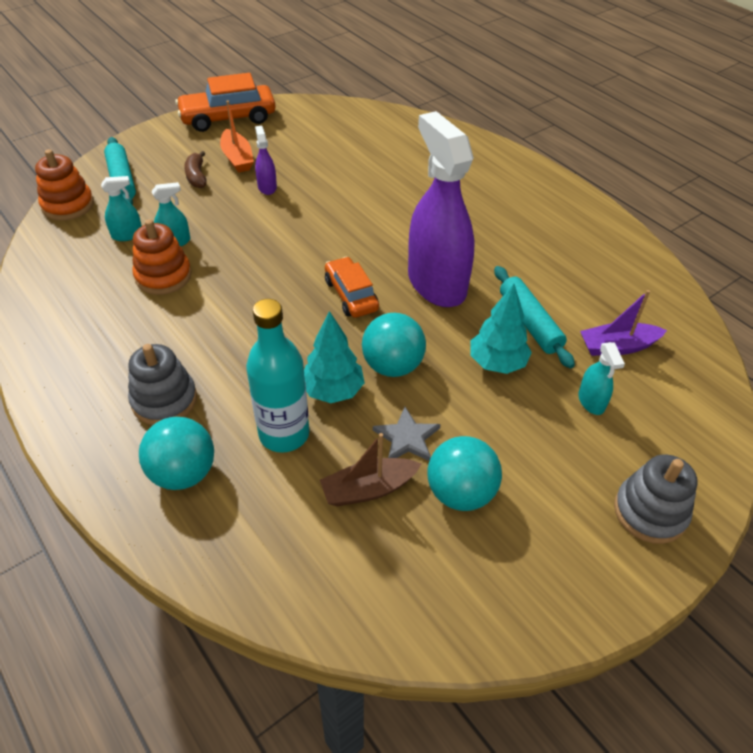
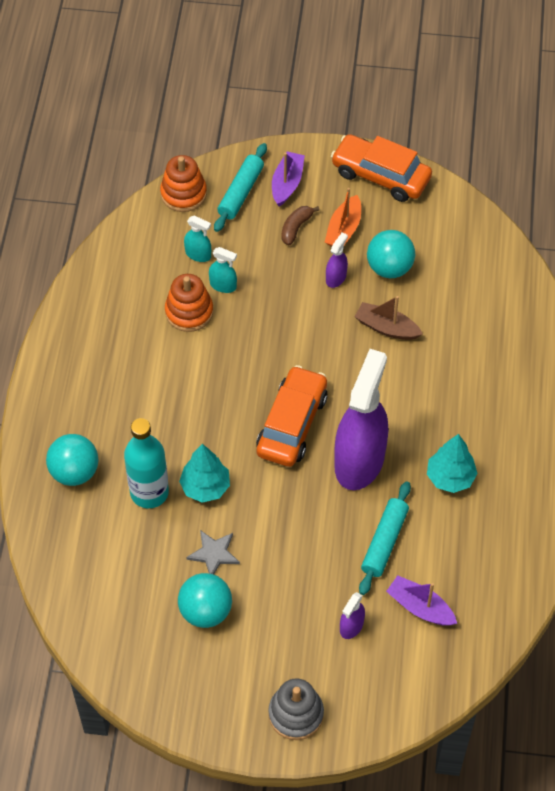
camera: 45 degrees right, 10 degrees up
grey stacking toy [128,344,197,425] -> none
brown boat [320,433,421,506] -> brown boat moved to [355,296,423,340]
orange car [325,257,379,318] -> orange car [256,365,328,467], size x1.55
turquoise ball [362,313,426,377] -> turquoise ball moved to [367,230,415,278]
turquoise tree [471,284,532,374] -> turquoise tree moved to [427,434,478,493]
turquoise spray bottle [578,342,625,415] -> purple spray bottle [340,592,365,639]
none -> purple boat [272,151,305,206]

